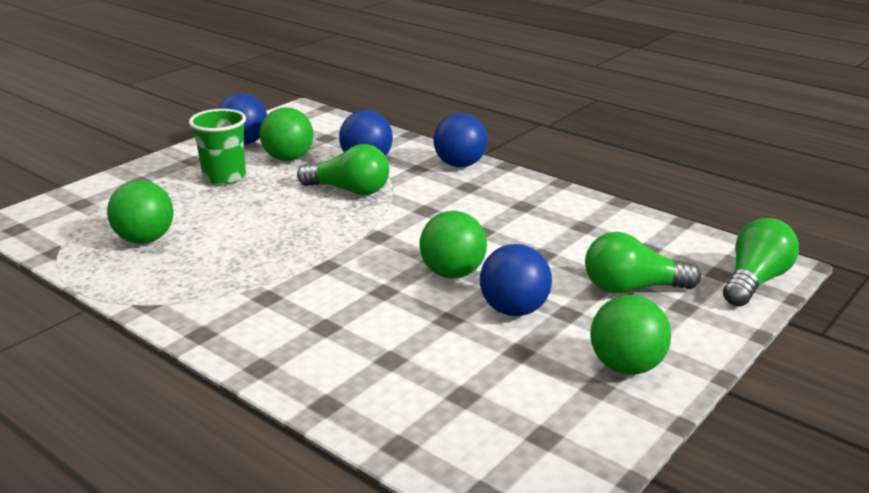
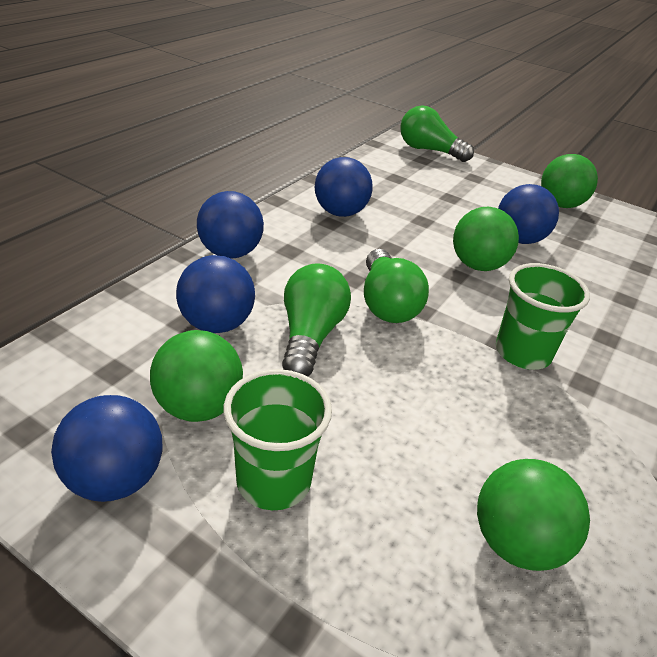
camera: 100 degrees left, 10 degrees up
green light bulb [585,232,701,293] -> green light bulb moved to [364,249,429,323]
none -> blue ball [315,157,373,217]
none -> green cup [496,263,590,370]

